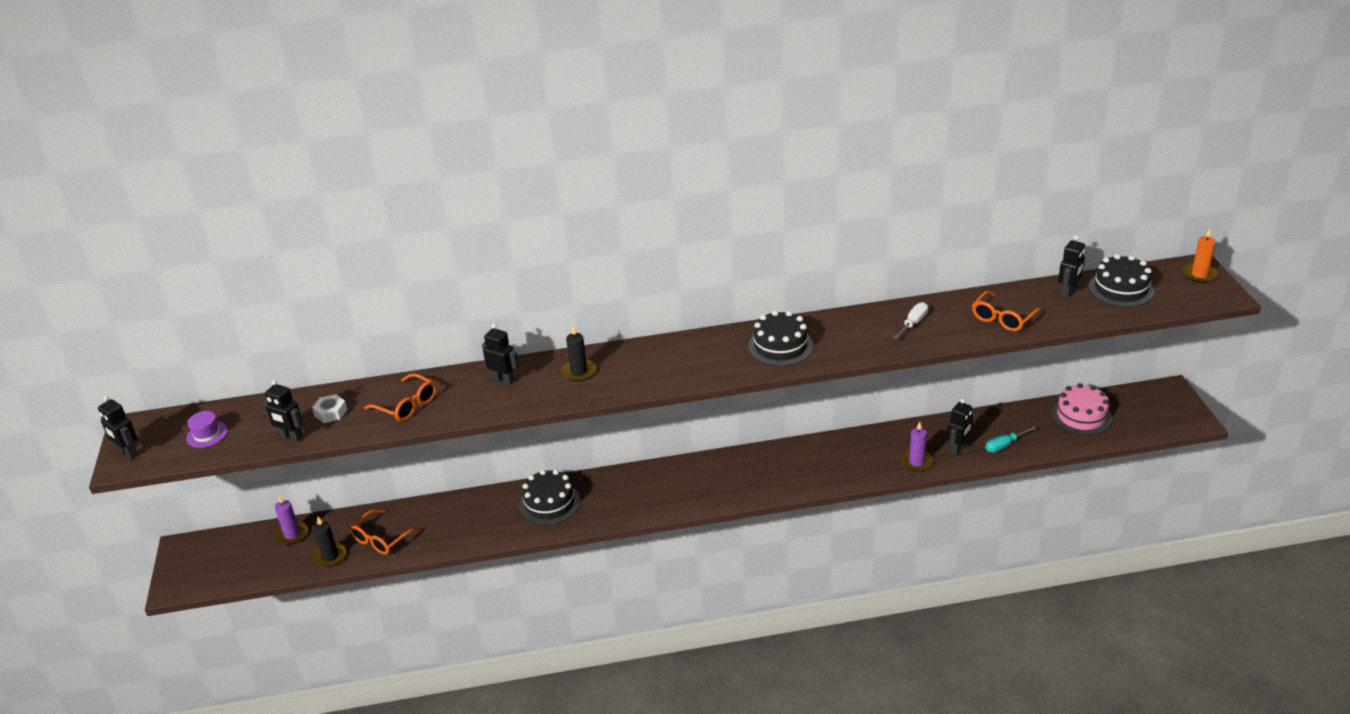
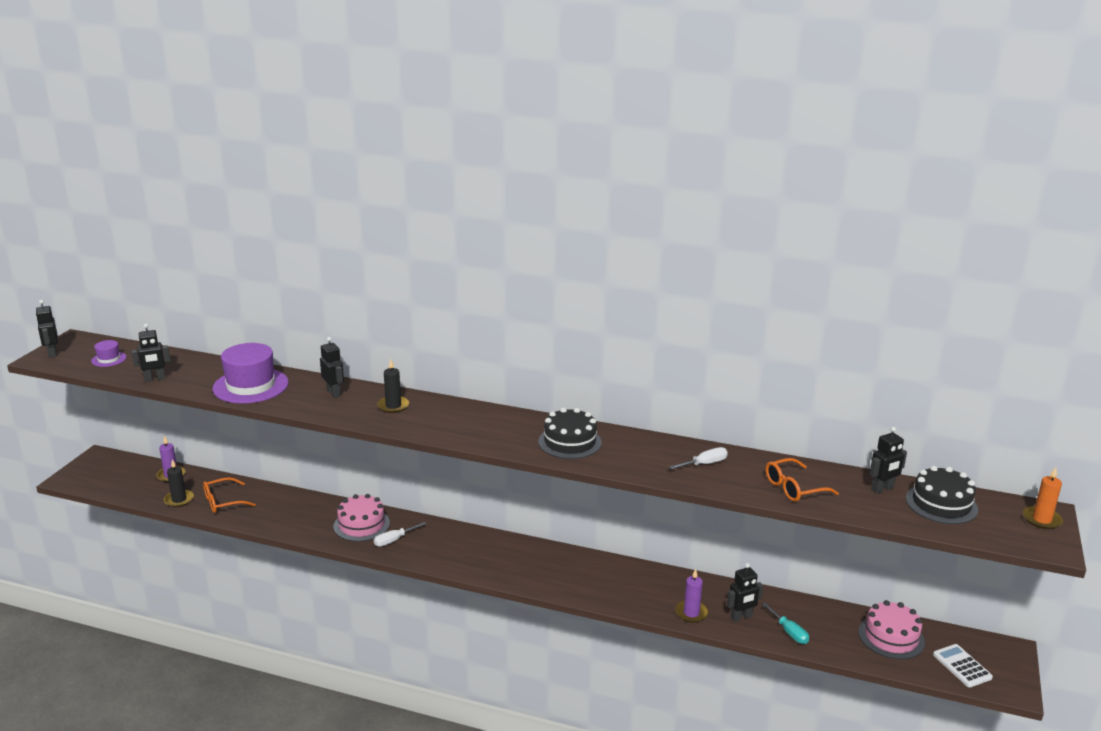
camera: 25 degrees right, 10 degrees down
black robot [263,380,303,442] -> black robot turned 75 degrees counterclockwise [131,324,171,382]
white nut [312,394,347,423] -> none
orange glasses [364,373,437,421] -> purple hat [213,343,289,404]
black cake [519,470,580,525] -> pink cake [333,494,390,542]
turquoise screwdriver [985,426,1037,452] -> turquoise screwdriver turned 120 degrees counterclockwise [762,603,809,644]
none -> white screwdriver [374,522,426,547]
none -> white calculator [933,644,993,687]

